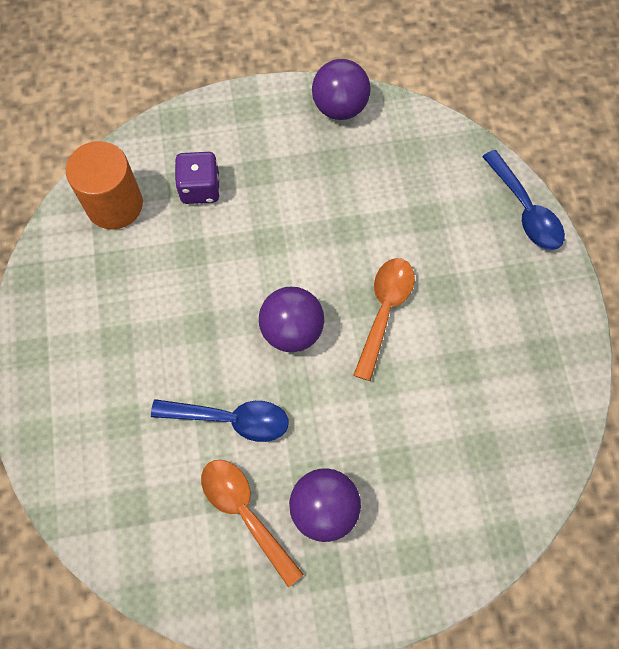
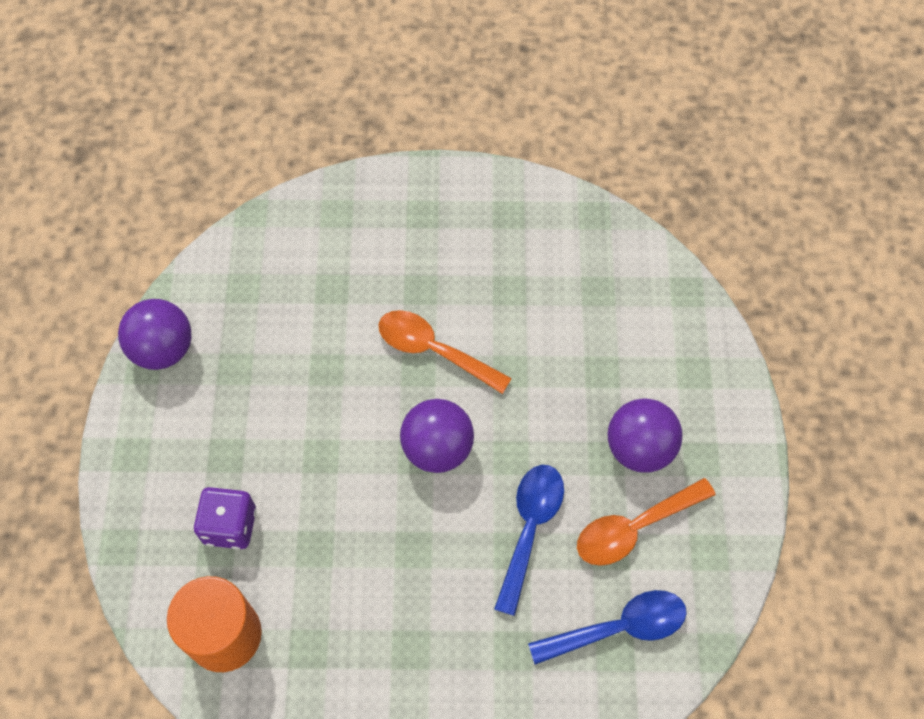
camera: 80 degrees left, 5 degrees down
blue spoon [482,150,565,250] -> blue spoon moved to [528,590,687,665]

